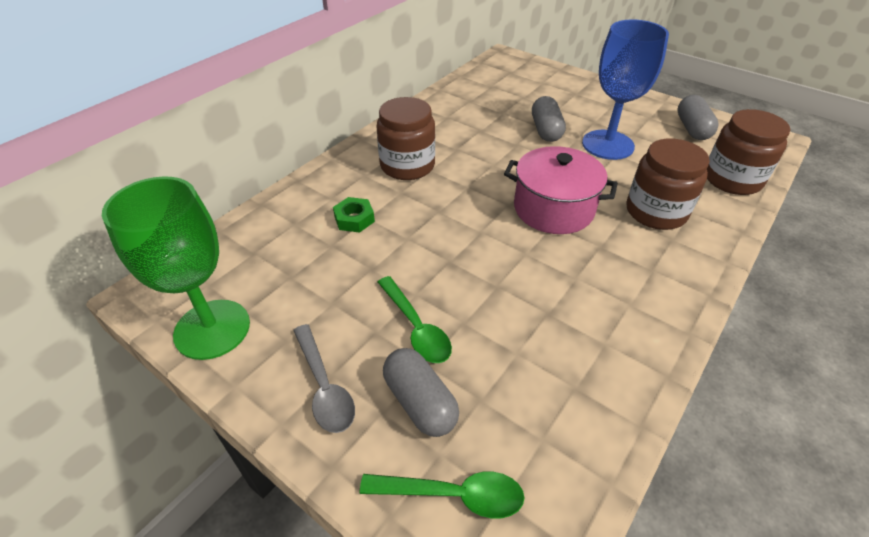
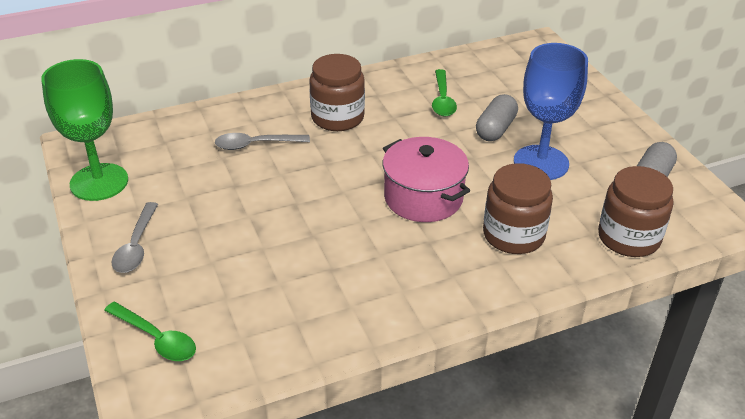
camera: 30 degrees right, 5 degrees down
green nut [333,197,375,233] -> grey spoon [215,133,310,150]
green spoon [378,276,452,363] -> green spoon moved to [432,69,457,117]
grey capsule [383,348,459,437] -> none

